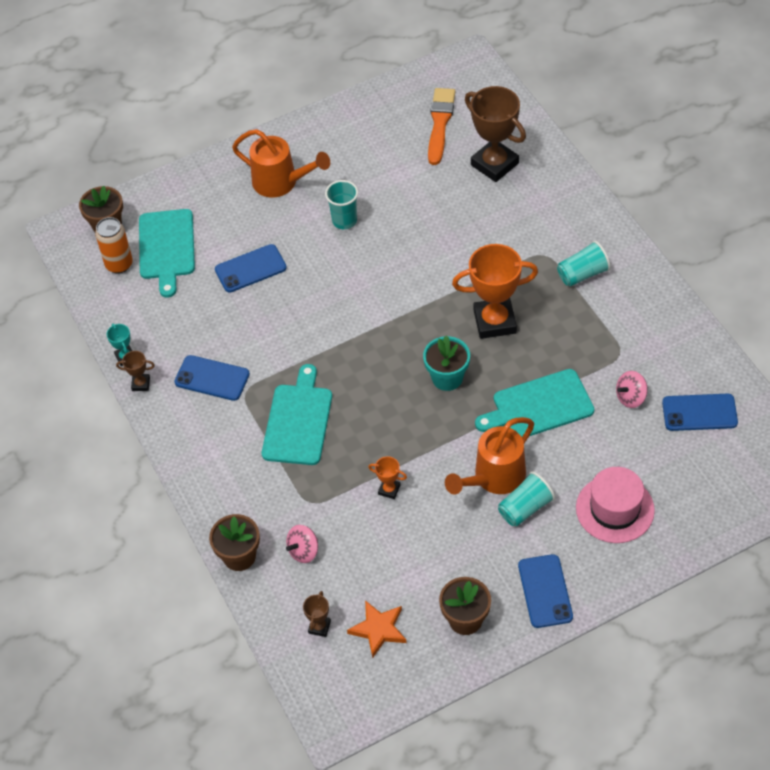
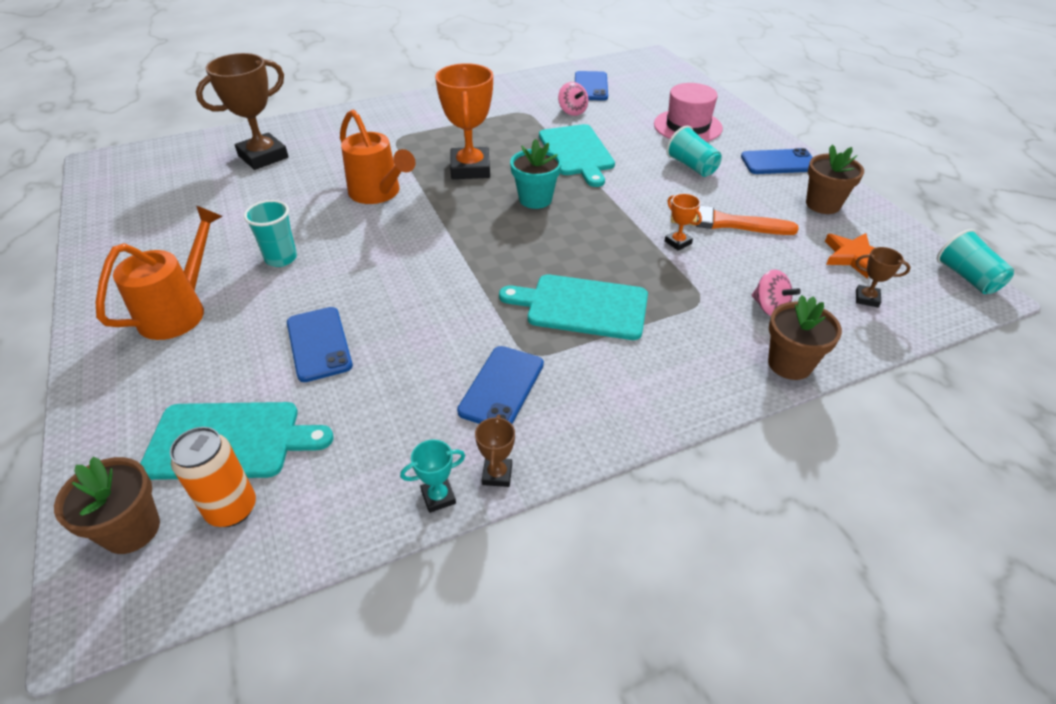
camera: 90 degrees left, 10 degrees down
orange trophy [368,456,407,499] -> orange trophy turned 60 degrees counterclockwise [665,193,702,251]
orange brush [428,88,456,165] -> orange brush moved to [671,206,799,235]
orange watering can [445,417,534,494] -> orange watering can moved to [340,110,416,204]
turquoise cup [557,241,611,286] -> turquoise cup moved to [937,229,1014,294]

